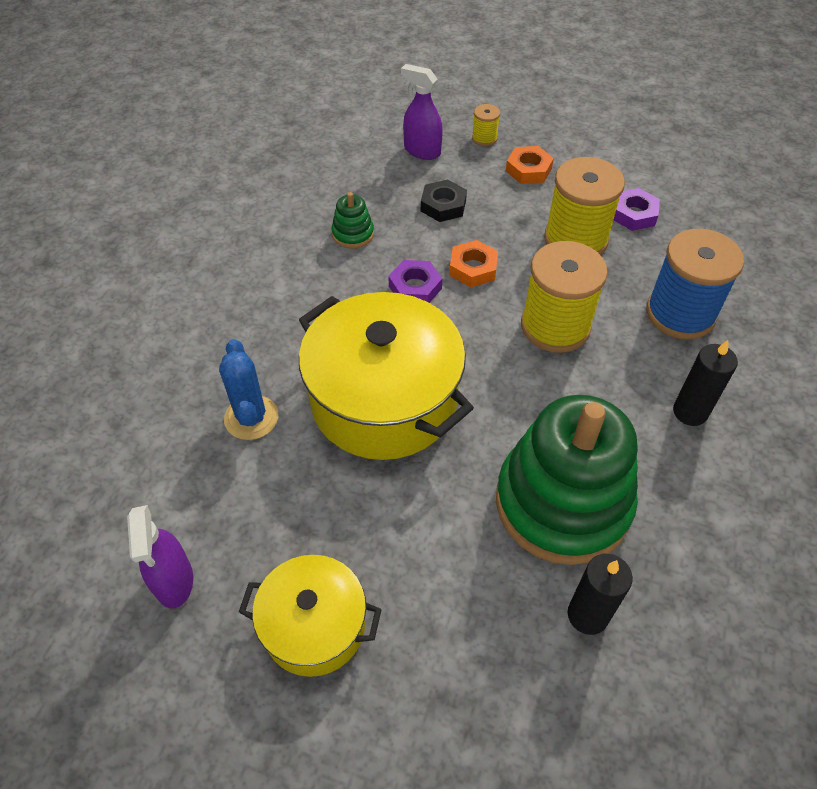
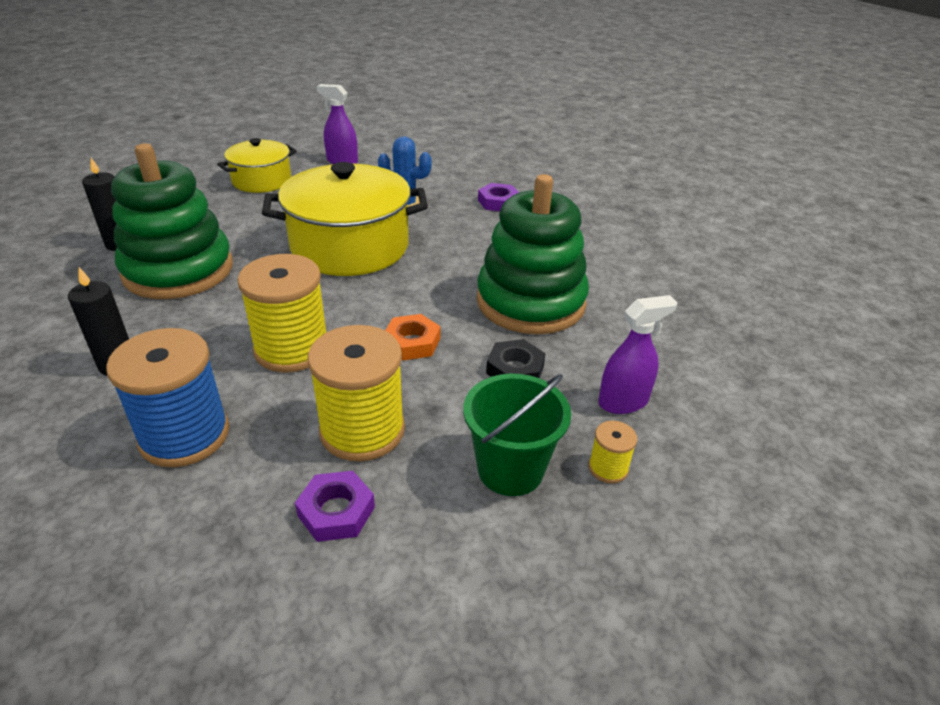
camera: 125 degrees right, 15 degrees down
green stacking toy [331,192,374,248] -> green stacking toy [477,174,589,334], size x2.48
purple nut [388,260,442,303] -> purple nut moved to [478,183,519,211]
orange nut [506,146,554,184] -> green bucket [463,374,571,496]

